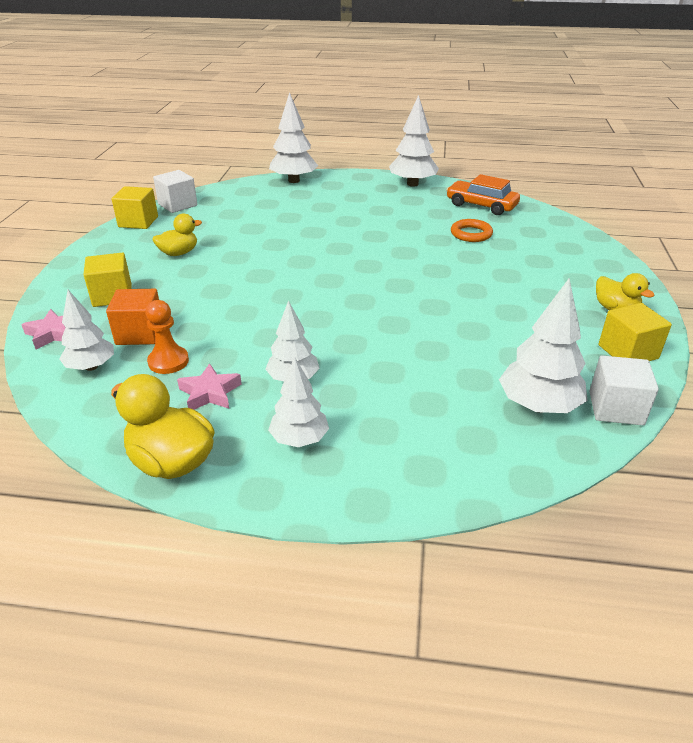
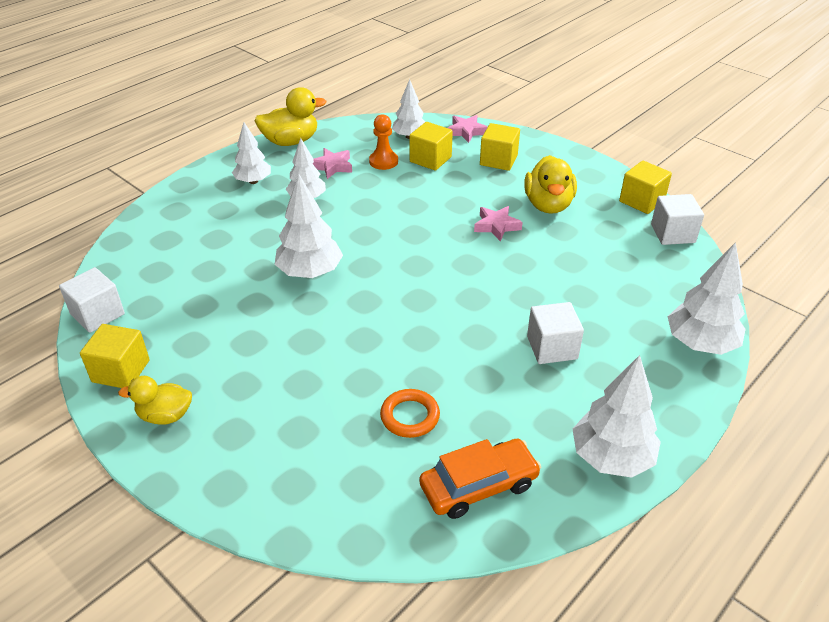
camera: 125 degrees right, 5 degrees up
orange cube [106,289,159,345] -> yellow cube [409,122,453,171]
yellow duck [153,213,202,256] -> yellow duck [524,155,577,214], size x1.54
white tree [499,278,587,413] -> white tree moved to [274,174,343,278]
none -> pink star [474,206,523,242]
none -> white cube [527,302,584,364]

